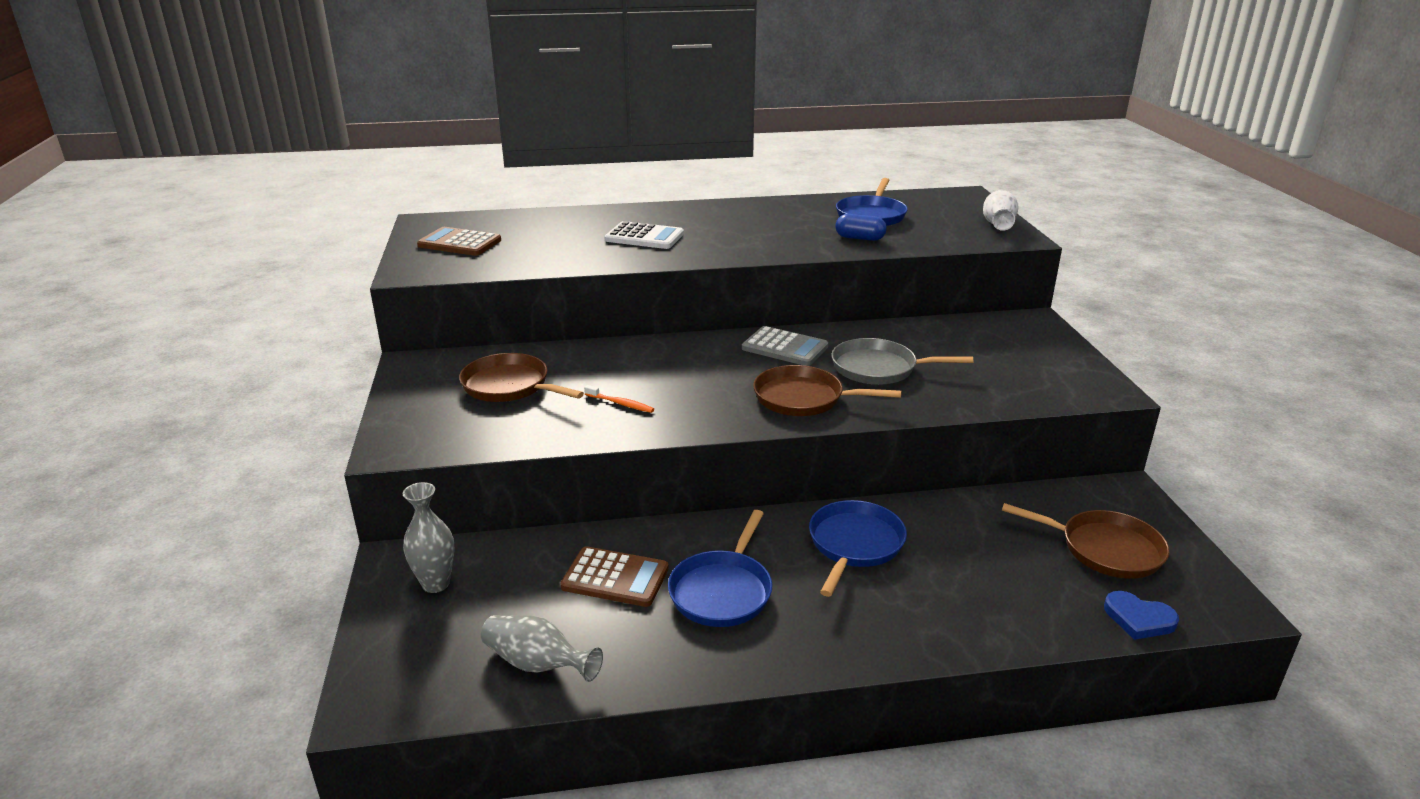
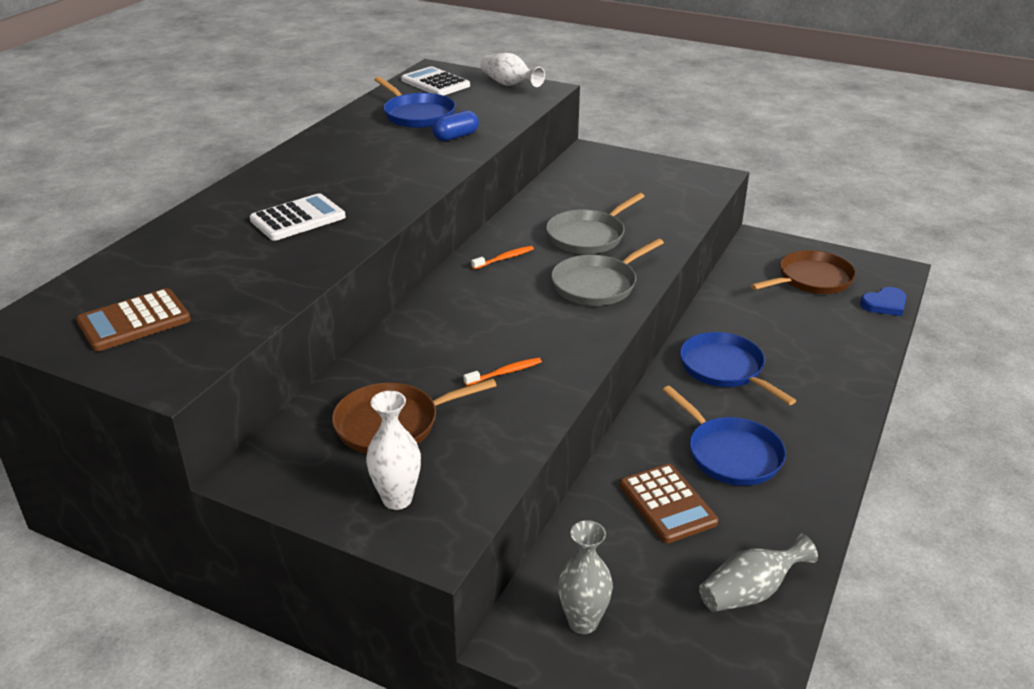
camera: 55 degrees left, 5 degrees up
brown calculator [561,546,669,607] -> brown calculator turned 105 degrees clockwise [620,464,718,543]
grey calculator [742,326,828,366] -> orange toothbrush [471,246,534,269]
brown pan [753,365,902,416] -> grey pan [551,238,664,306]
none -> white vase [366,391,421,510]
none -> white calculator [401,66,470,96]

